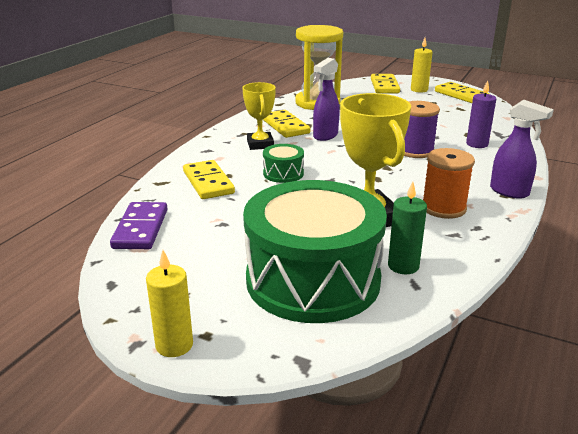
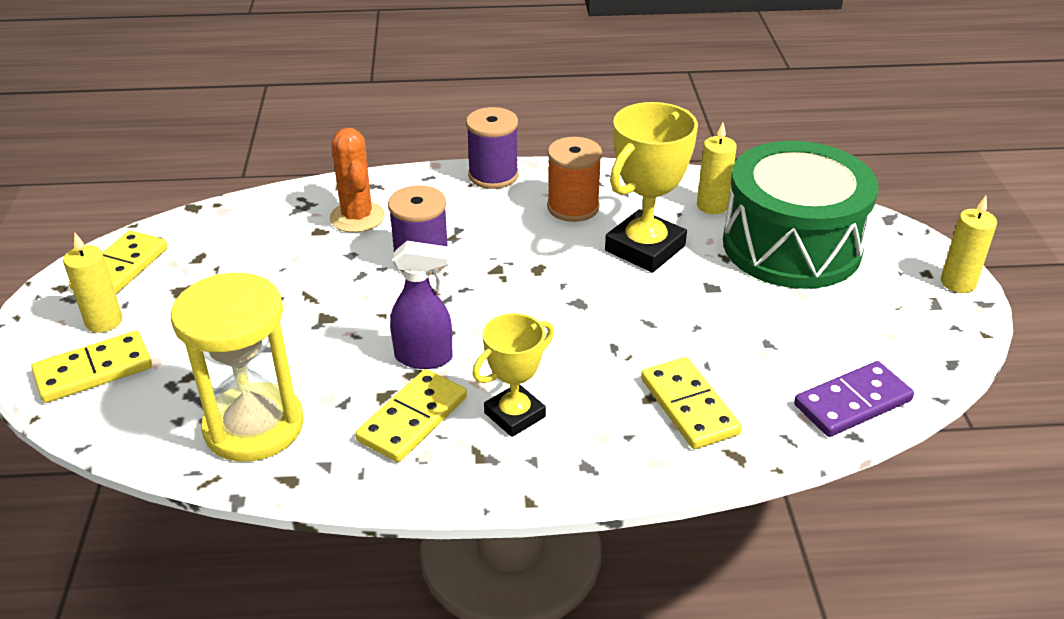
camera: 120 degrees left, 10 degrees up
yellow domino [183,160,235,199] -> yellow domino turned 60 degrees counterclockwise [641,357,742,449]
green drum [263,144,304,183] -> none
green candle [388,182,427,275] -> yellow candle [697,123,737,214]
purple candle [466,80,496,148] -> orange cactus [330,128,385,233]
purple spray bottle [490,100,554,199] -> purple spool [466,107,519,189]

